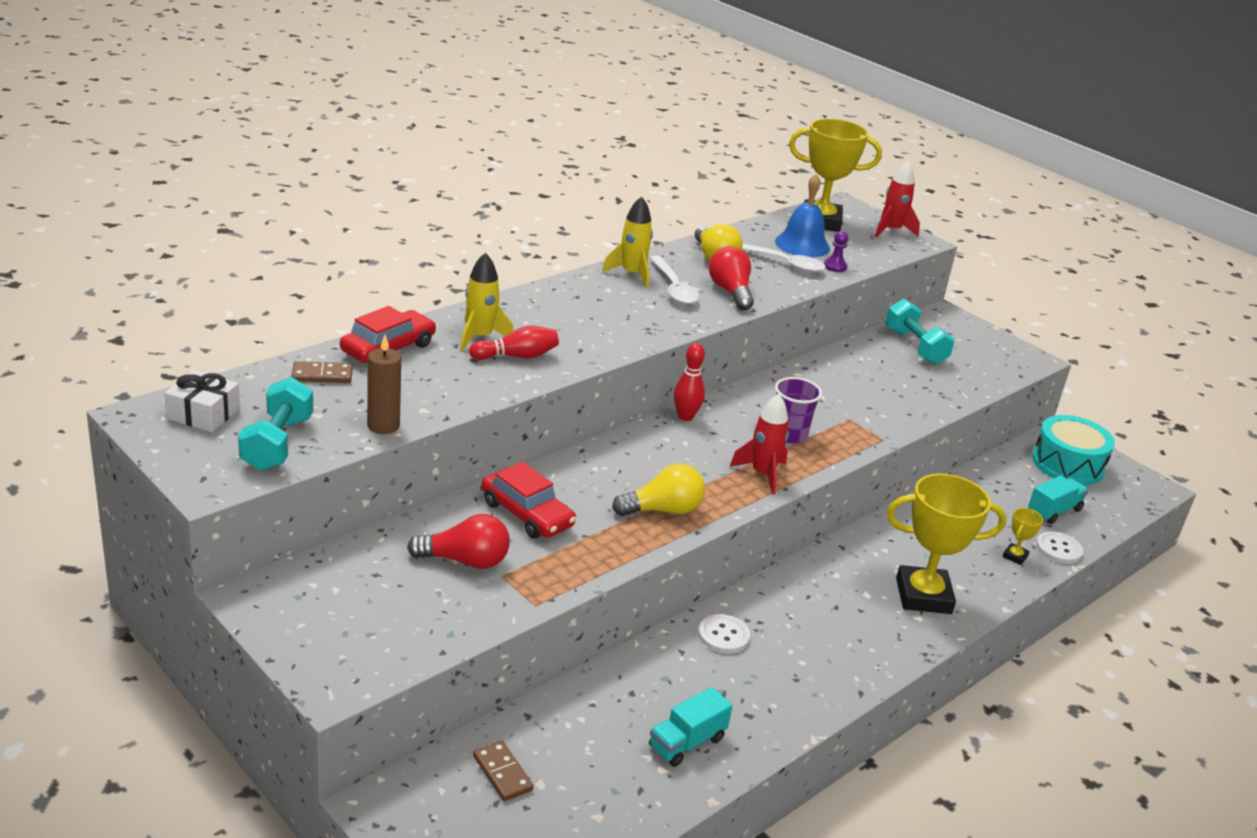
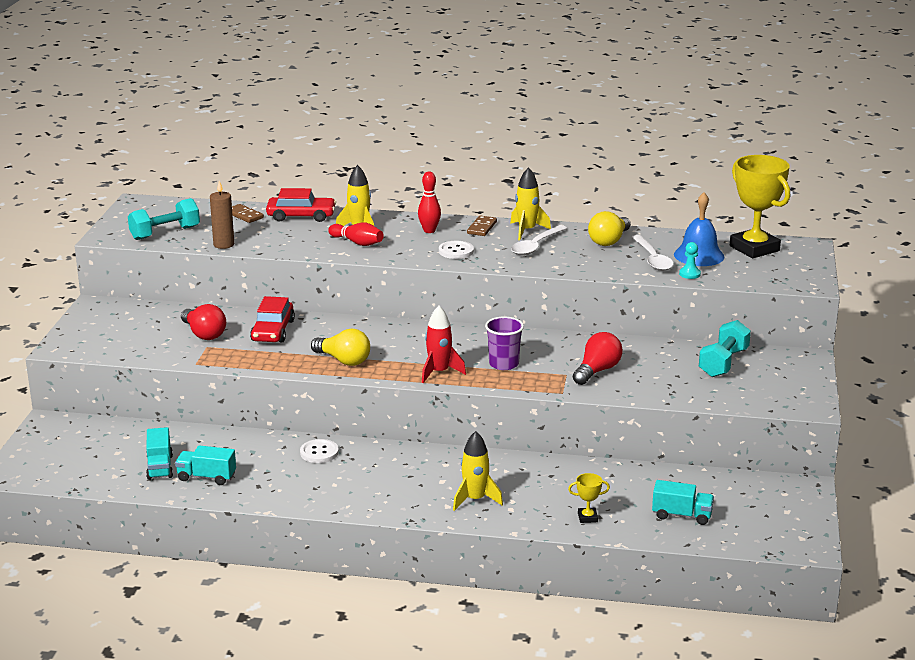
camera: 55 degrees right, 5 degrees down
white gift [164,370,240,432] -> none
brown domino [473,740,533,801] -> brown domino moved to [467,215,497,236]
red bowling pin [674,343,705,421] -> red bowling pin moved to [418,172,441,233]
red light bulb [709,246,754,310] -> red light bulb moved to [573,332,623,385]
purple pawn [824,231,848,272] -> turquoise pawn [679,242,701,279]
red rocket [875,160,920,237] -> none
yellow trophy [887,473,1007,614] -> yellow rocket [453,431,503,511]
turquoise drum [1032,415,1115,485] -> none
white button [1036,531,1083,564] -> white button moved to [439,241,474,259]
none -> turquoise truck [146,427,173,480]

